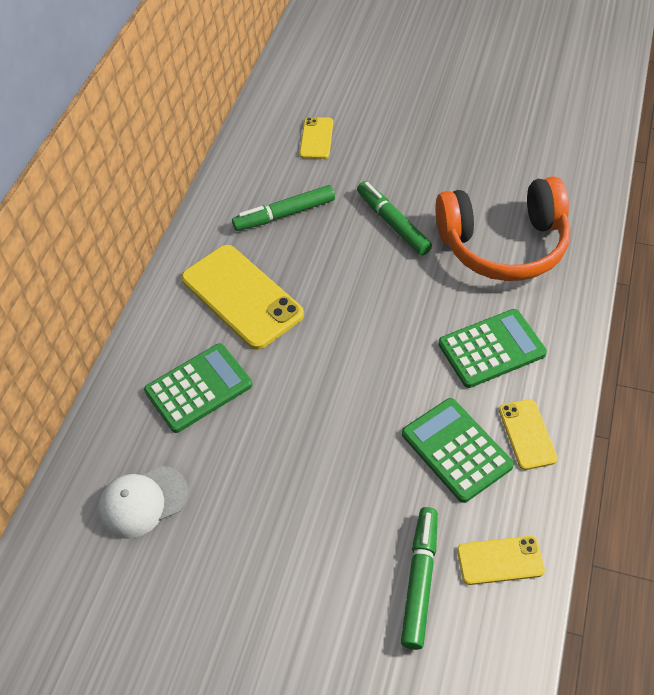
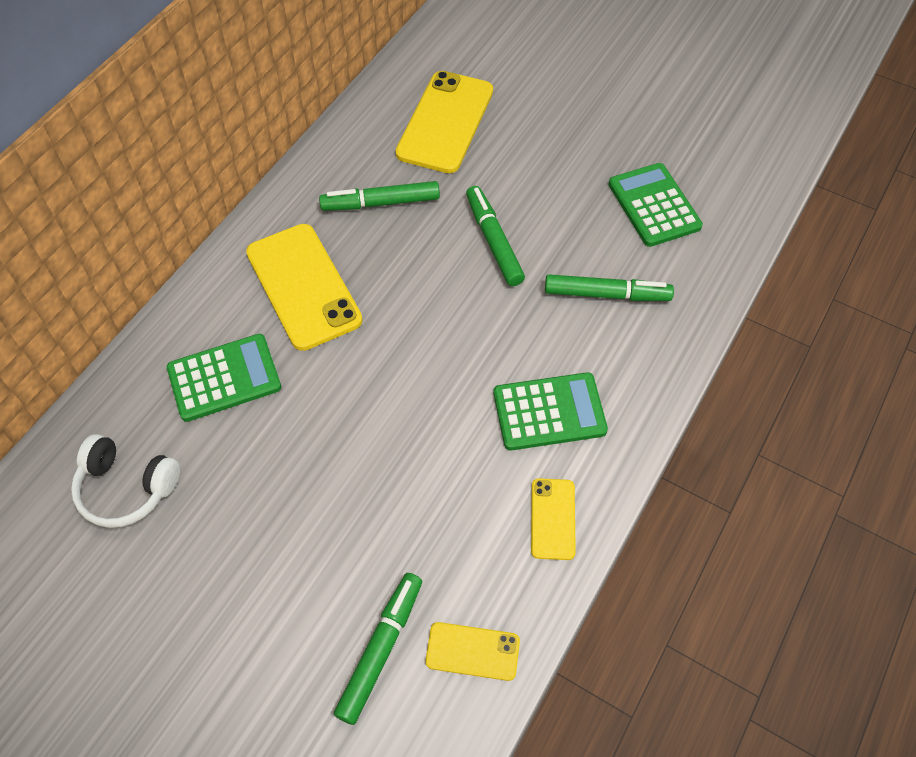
camera: 10 degrees right, 5 degrees up
white cap [98,466,188,539] -> white headphones [71,434,180,528]
yellow phone [300,117,333,159] -> yellow phone [396,71,493,173], size x1.94
green calculator [402,398,514,503] -> green calculator moved to [608,163,703,247]
orange headphones [435,176,570,281] -> green marker [545,274,674,301]

